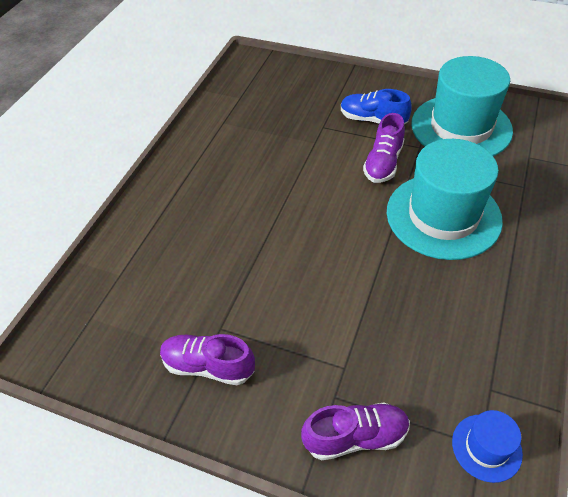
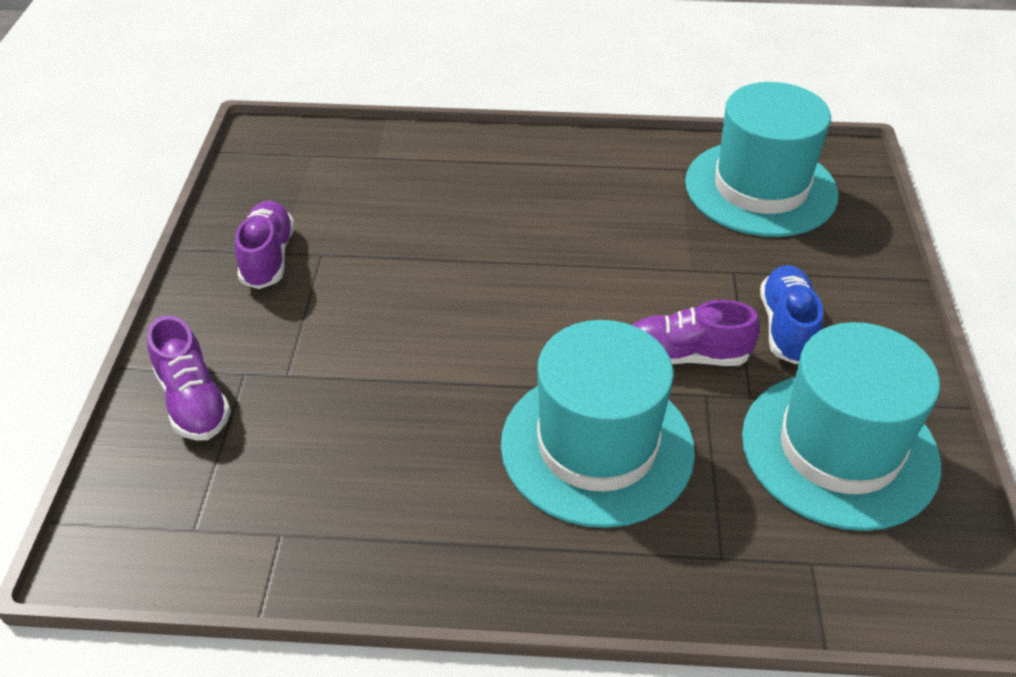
camera: 70 degrees right, 5 degrees down
blue hat [452,410,523,483] -> none
none -> turquoise hat [685,82,838,237]

